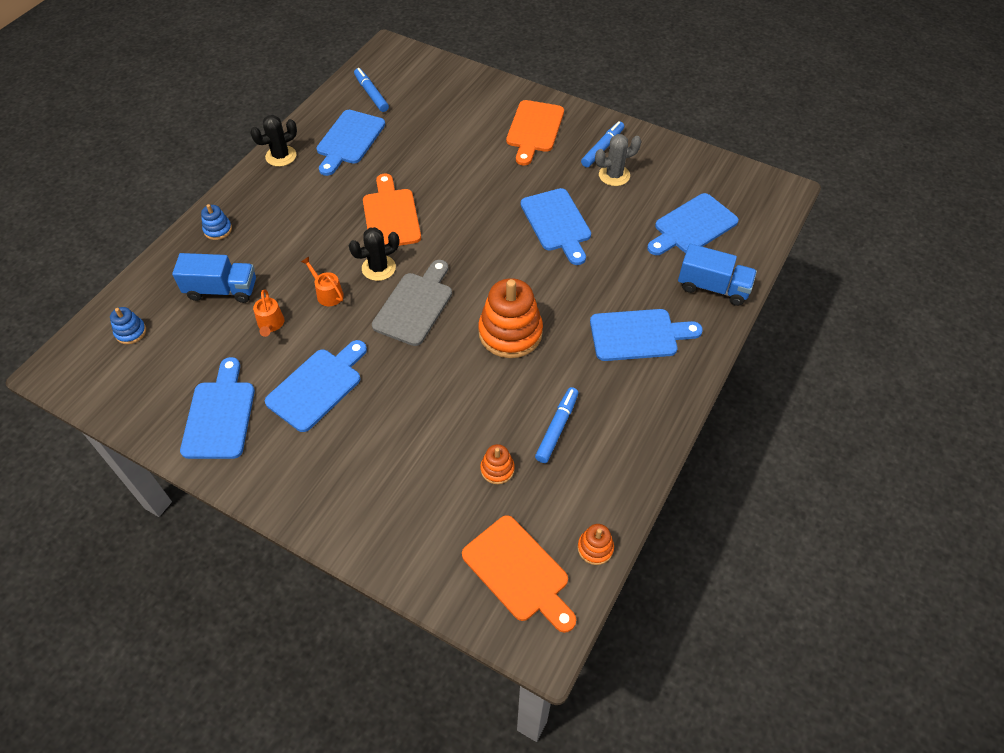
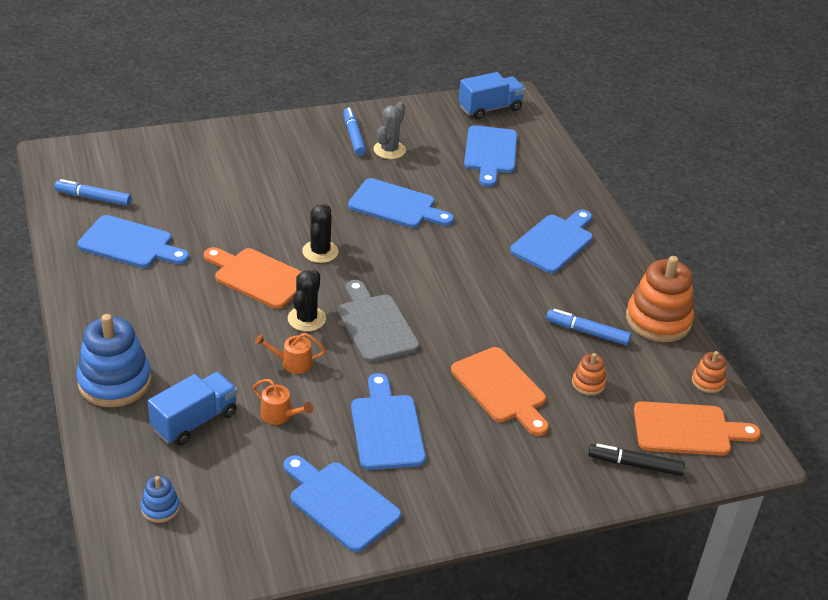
camera: 50 degrees left, 15 degrees down
blue stacking toy [201,204,232,240] -> blue stacking toy [76,314,152,407], size x2.09
black cactus [250,115,297,167] -> black cactus moved to [302,204,338,263]
blue cutting board [316,110,385,176] -> blue cutting board turned 45 degrees counterclockwise [77,215,189,268]
orange stacking toy [478,278,543,358] -> orange stacking toy moved to [626,256,694,342]
orange cutting board [506,100,564,165] -> orange cutting board moved to [451,347,549,436]
blue marker [535,387,578,463] -> blue marker turned 45 degrees counterclockwise [546,309,631,345]
blue truck [678,244,757,306] -> blue truck moved to [459,72,525,120]
none -> black marker [588,444,685,476]

